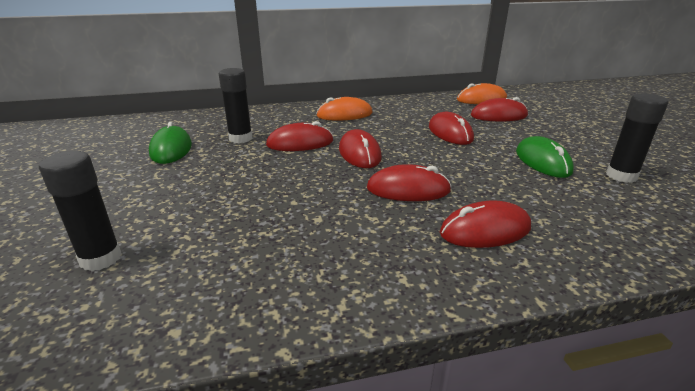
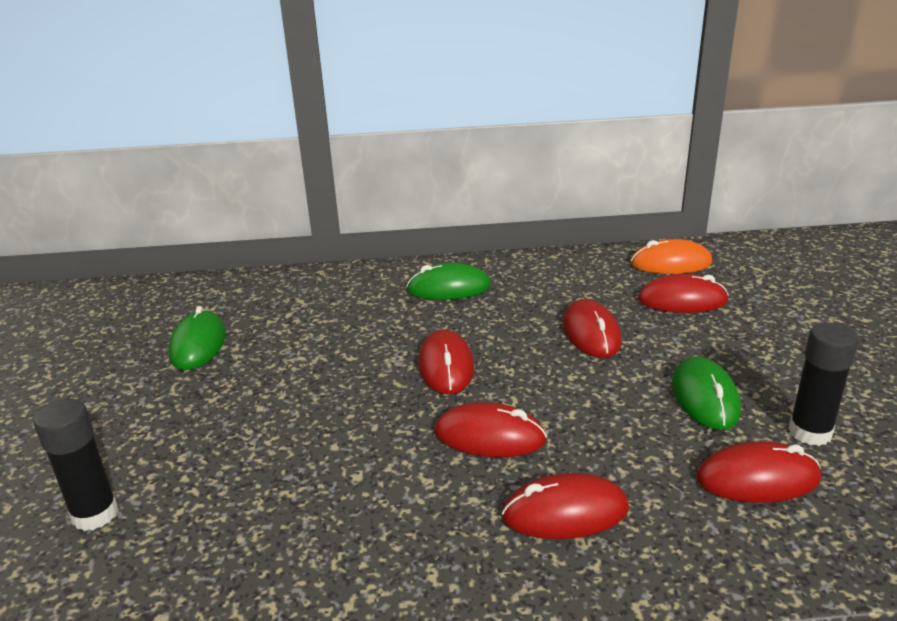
camera: 10 degrees right, 0 degrees up
black glue stick [219,68,253,143] -> none
red mouse [266,121,333,151] -> red mouse moved to [696,441,821,503]
orange mouse [316,97,373,120] -> green mouse [406,263,491,300]

